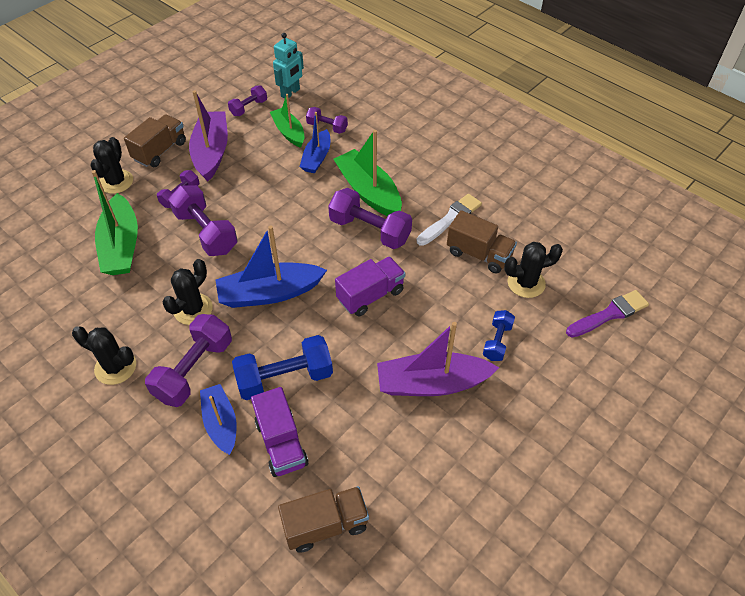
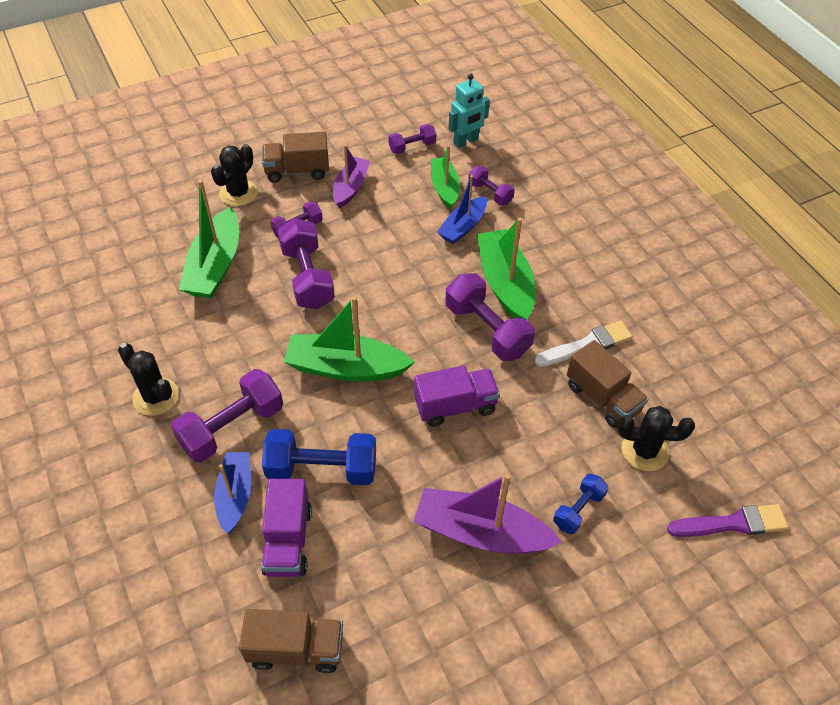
camera: 20 degrees right, 0 degrees up
brown truck [124,114,186,167] -> brown truck turned 150 degrees counterclockwise [262,132,329,183]
black cactus [162,259,213,325] -> none
purple boat [189,90,228,182] -> purple boat [333,145,370,208], size x0.64
blue boat [216,225,327,308] -> green boat [284,296,415,381]

